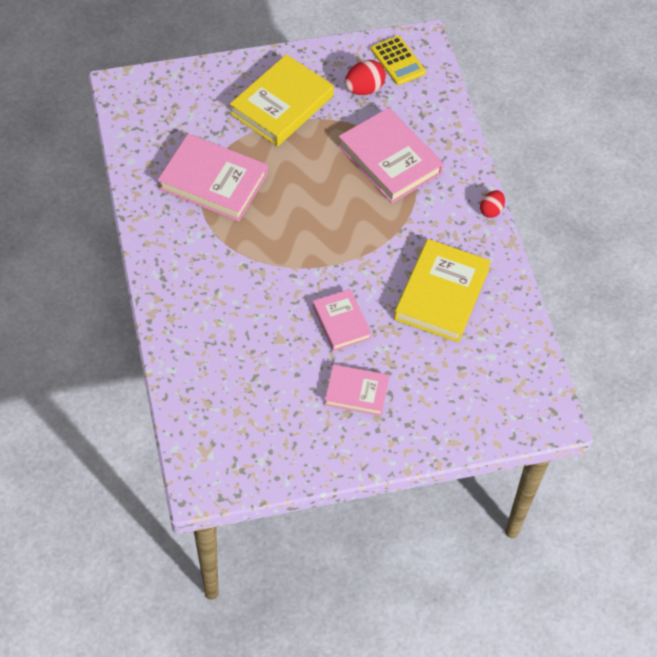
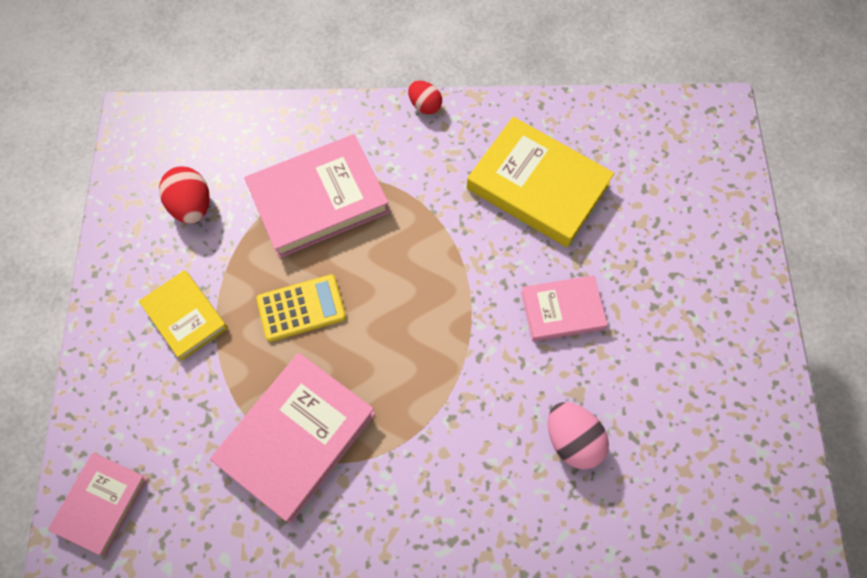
camera: 75 degrees left, 10 degrees up
yellow book [230,54,334,146] -> yellow book [139,270,228,361], size x0.59
pink book [325,364,390,416] -> pink book moved to [48,453,148,556]
yellow calculator [371,36,426,85] -> yellow calculator moved to [256,274,346,342]
none -> pink egg [548,402,609,469]

